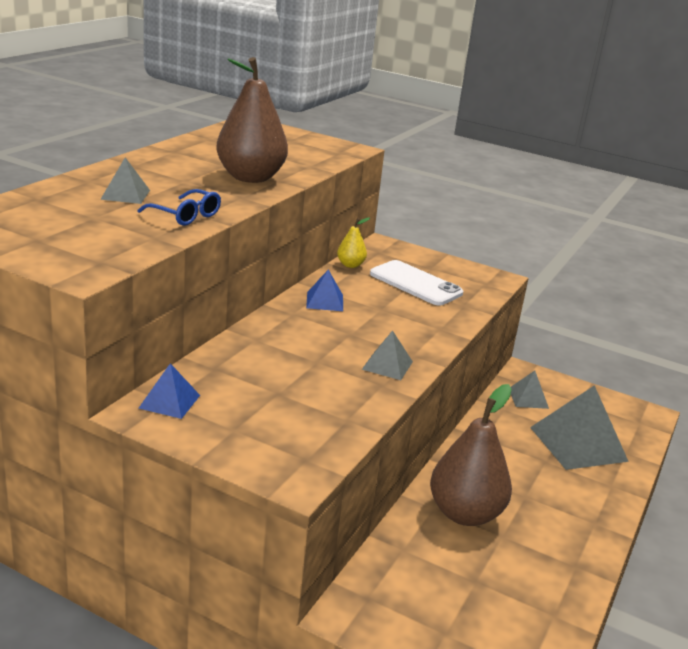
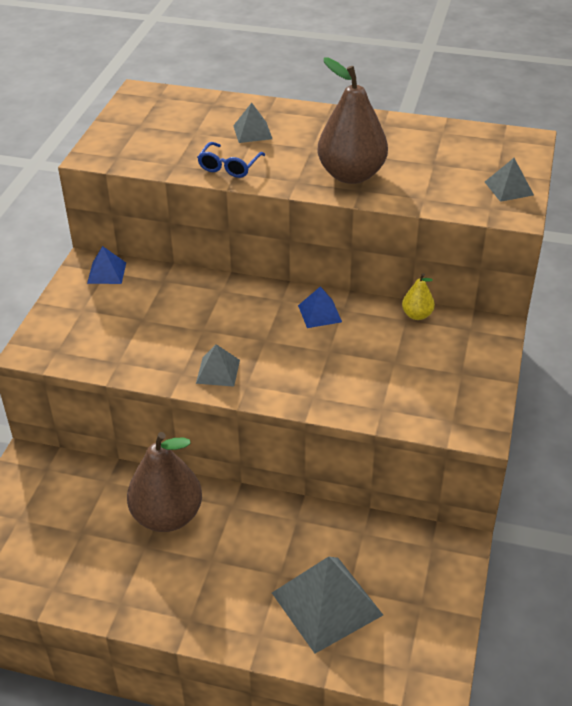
camera: 80 degrees right, 15 degrees up
white phone [370,260,463,306] -> none
grey pyramid [511,371,549,409] -> grey pyramid moved to [485,158,534,202]

